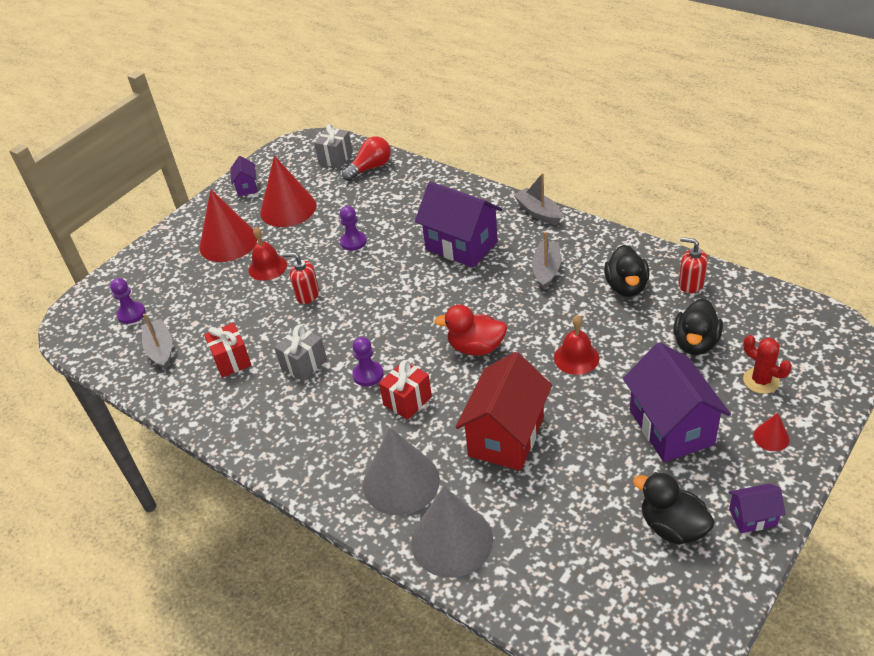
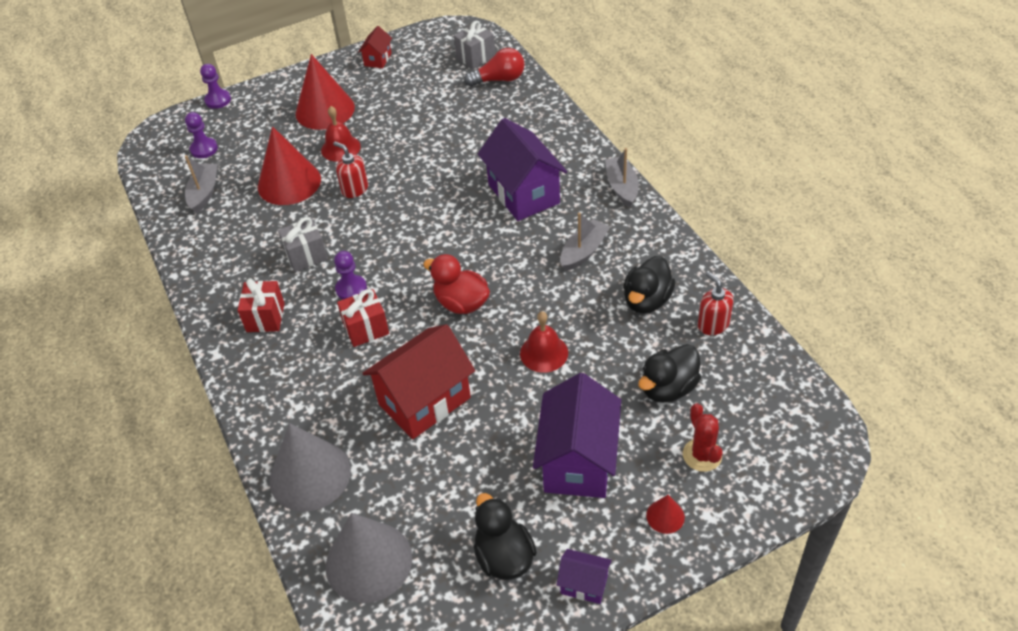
camera: 25 degrees right, 5 degrees up
red gift [204,323,252,378] -> red gift moved to [238,278,285,332]
purple house [230,156,257,196] -> red house [358,26,392,68]
red cone [260,156,316,227] -> red cone moved to [258,126,321,205]
purple pawn [340,206,367,251] -> purple pawn moved to [200,64,231,109]
grey cone [363,427,440,515] -> grey cone moved to [326,513,412,603]

